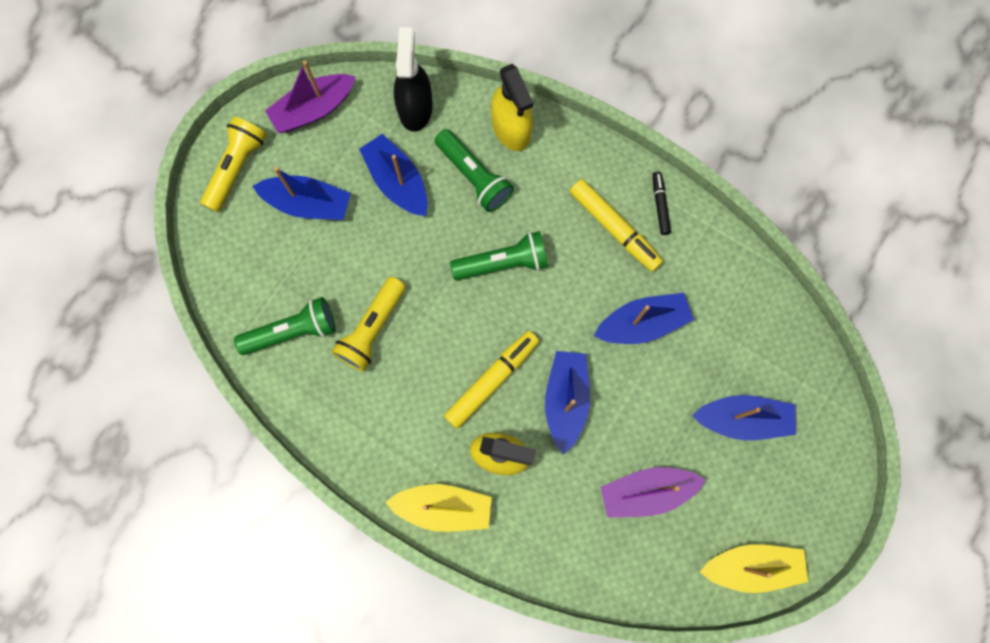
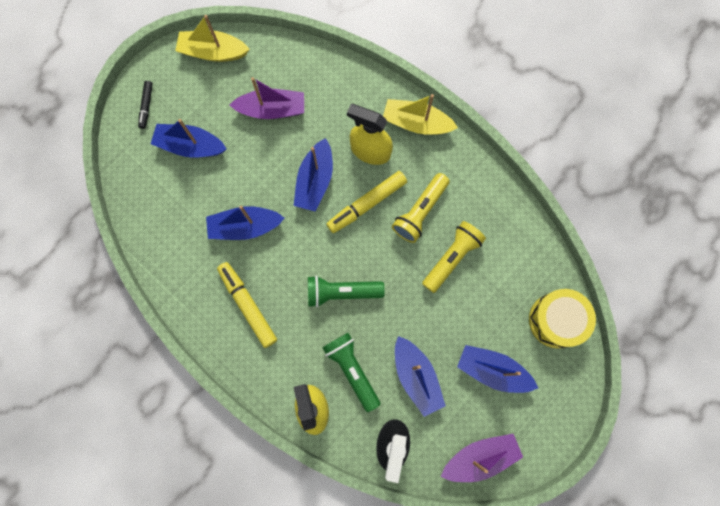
camera: 170 degrees left, 0 degrees up
yellow flashlight [200,117,266,212] -> yellow flashlight moved to [392,173,449,243]
green flashlight [234,297,336,355] -> none
black marker [652,172,671,235] -> black marker moved to [138,81,153,129]
none -> yellow drum [529,289,596,349]

